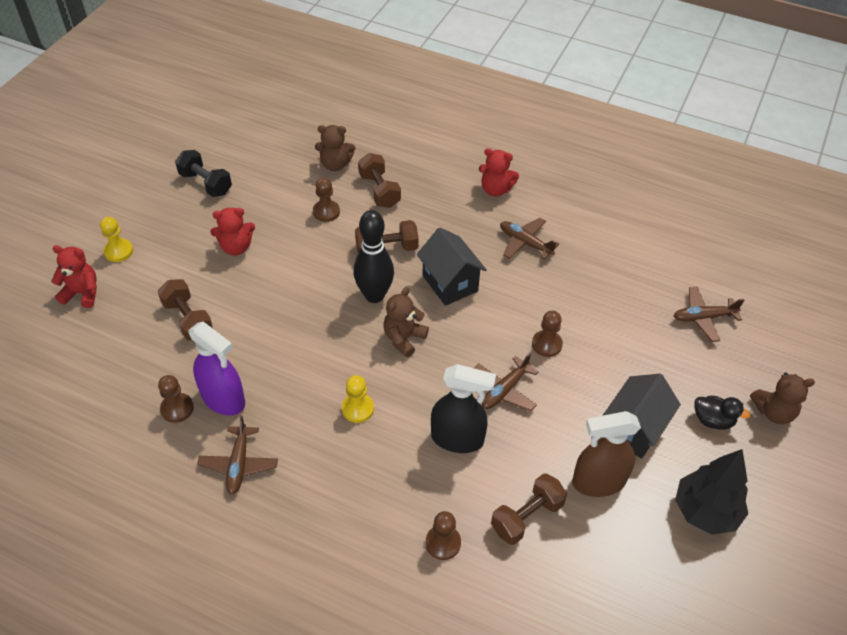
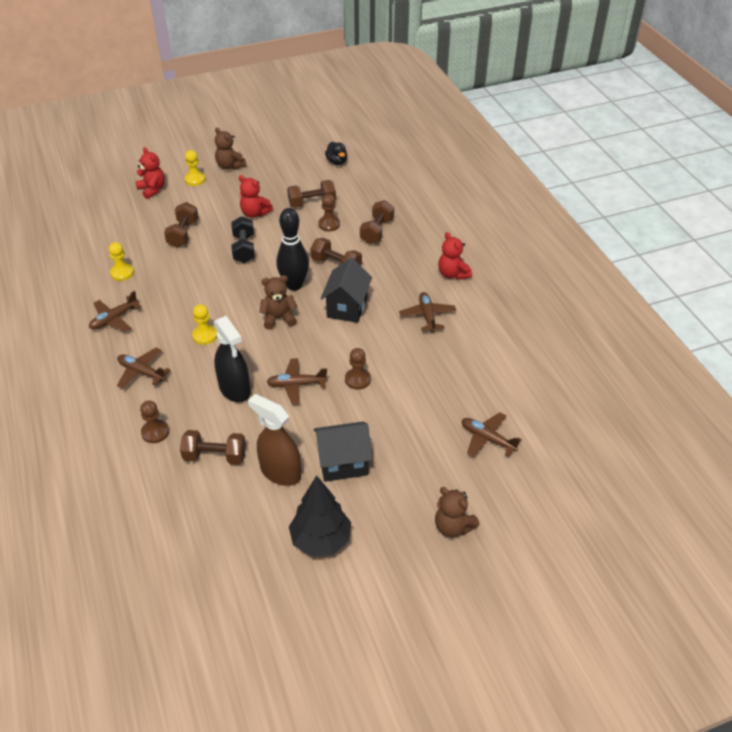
camera: 45 degrees right, 5 degrees down
brown pawn [158,375,194,423] -> yellow pawn [109,242,134,281]
black dumbbell [175,150,232,197] -> black dumbbell moved to [231,216,255,263]
purple spray bottle [188,321,245,415] -> none
brown teddy bear [315,125,355,171] -> brown teddy bear moved to [215,127,247,170]
black duck [695,395,750,430] -> black duck moved to [325,142,347,165]
none -> brown plane [117,348,170,389]
none -> brown dumbbell [287,180,336,208]

